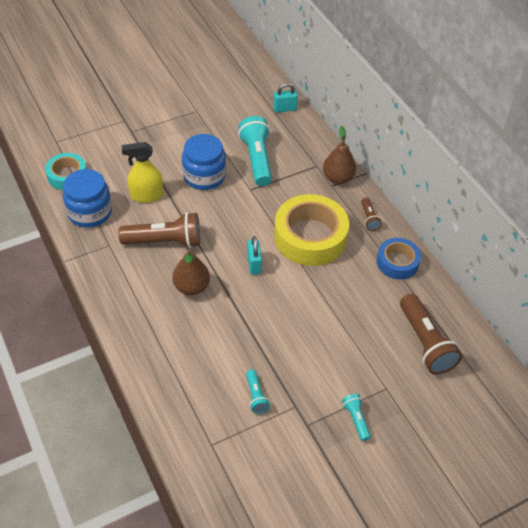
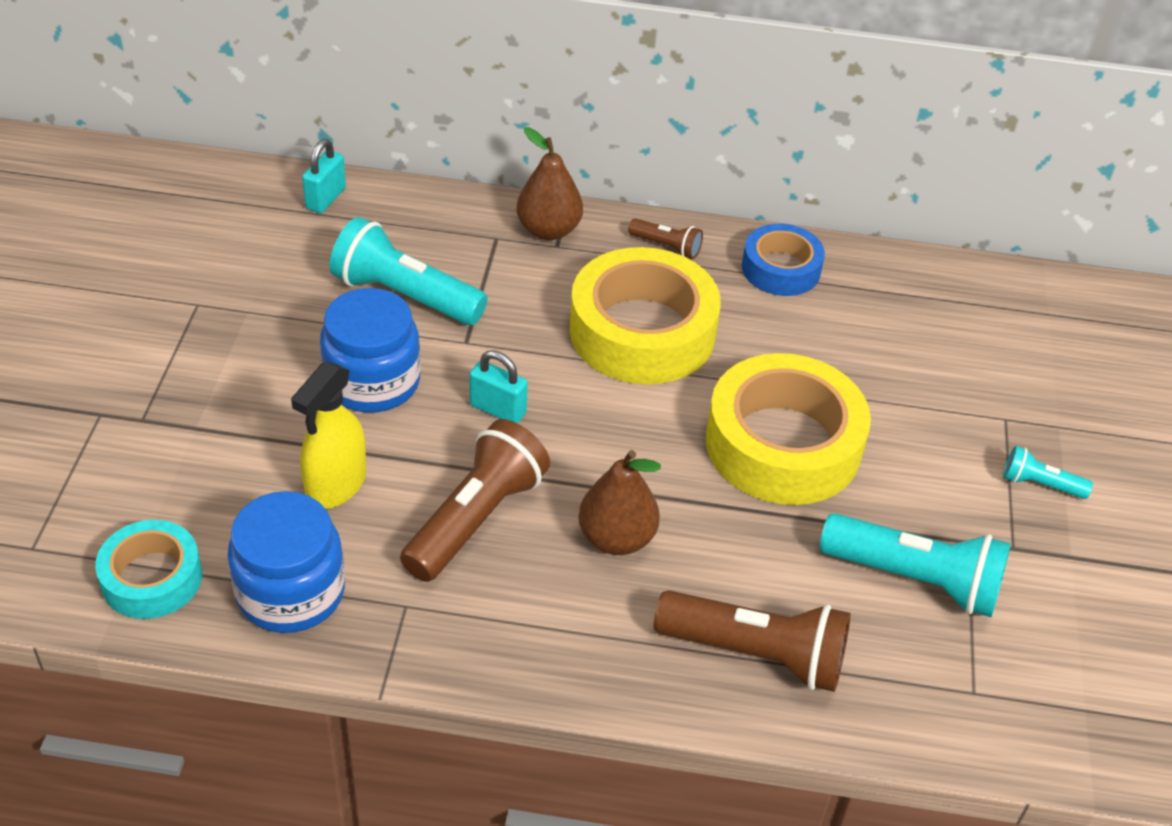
camera: 55 degrees left, 5 degrees down
turquoise flashlight [246,370,270,414] -> turquoise flashlight [819,513,1011,617], size x2.02
turquoise padlock [247,236,262,275] -> turquoise padlock moved to [469,350,528,423]
brown flashlight [400,294,462,374] -> brown flashlight moved to [654,590,851,692]
none -> yellow tape [706,353,871,505]

